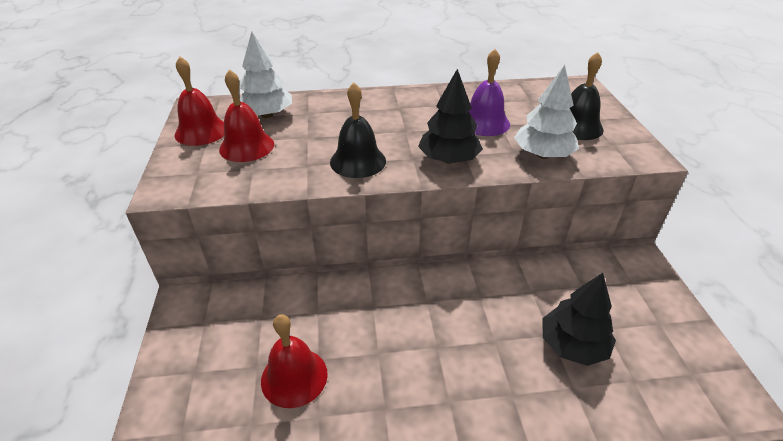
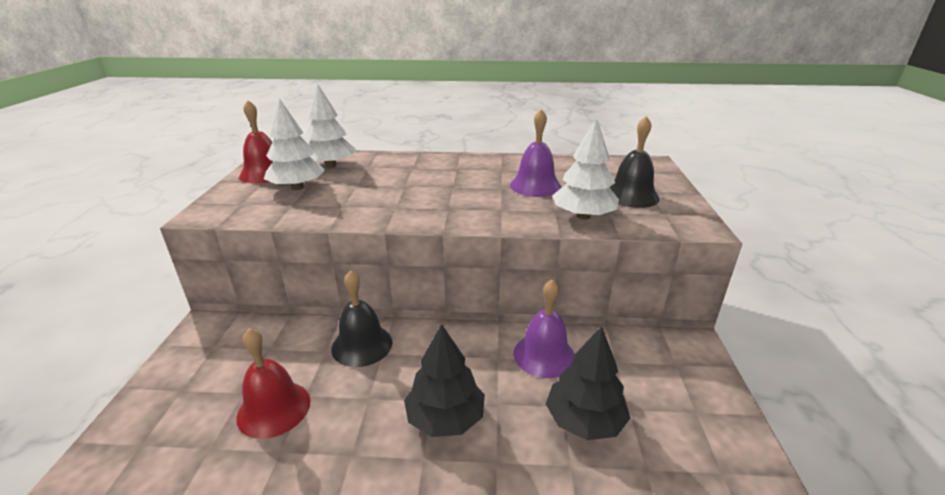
camera: 10 degrees right, 10 degrees down
red bell [219,69,274,162] -> white tree [264,98,325,190]
black bell [330,83,386,178] -> black bell moved to [331,270,392,367]
black tree [418,69,483,164] -> black tree moved to [404,324,485,437]
none -> purple bell [514,279,575,378]

